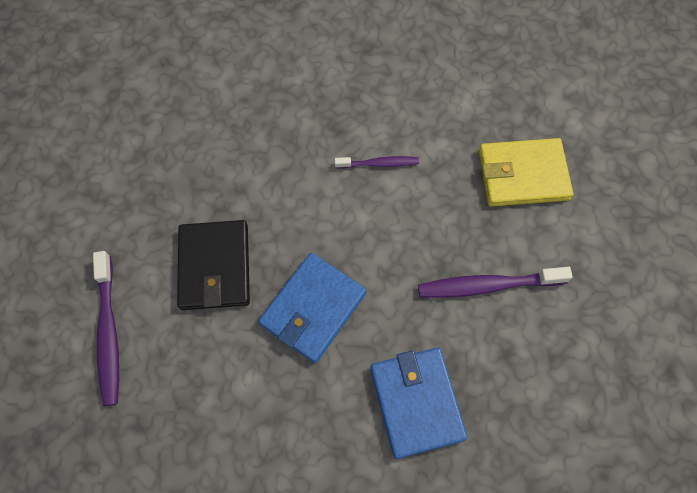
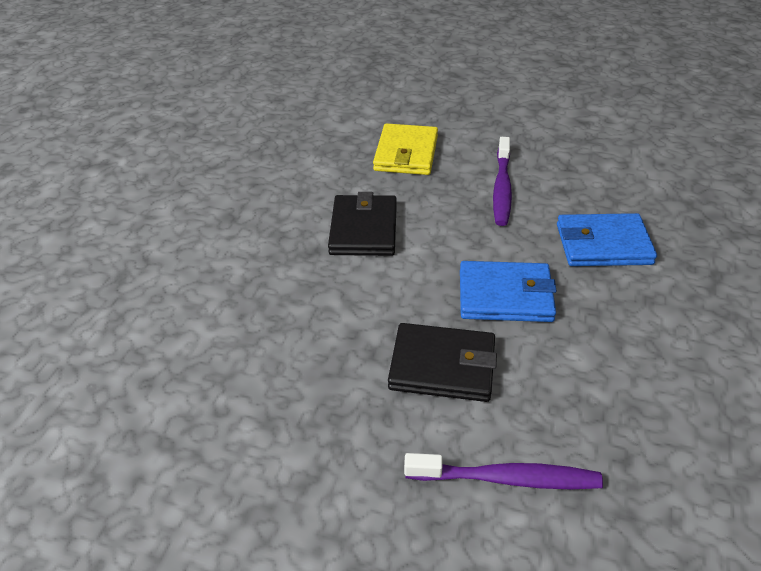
camera: 75 degrees left, 25 degrees down
blue wallet [258,253,367,363] -> blue wallet turned 45 degrees counterclockwise [460,261,557,322]
purple toothbrush [335,156,419,169] -> black wallet [328,192,397,256]

